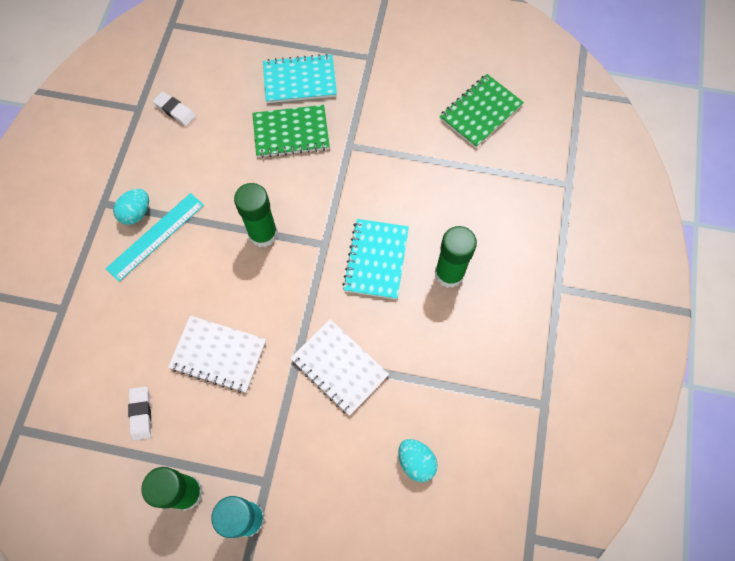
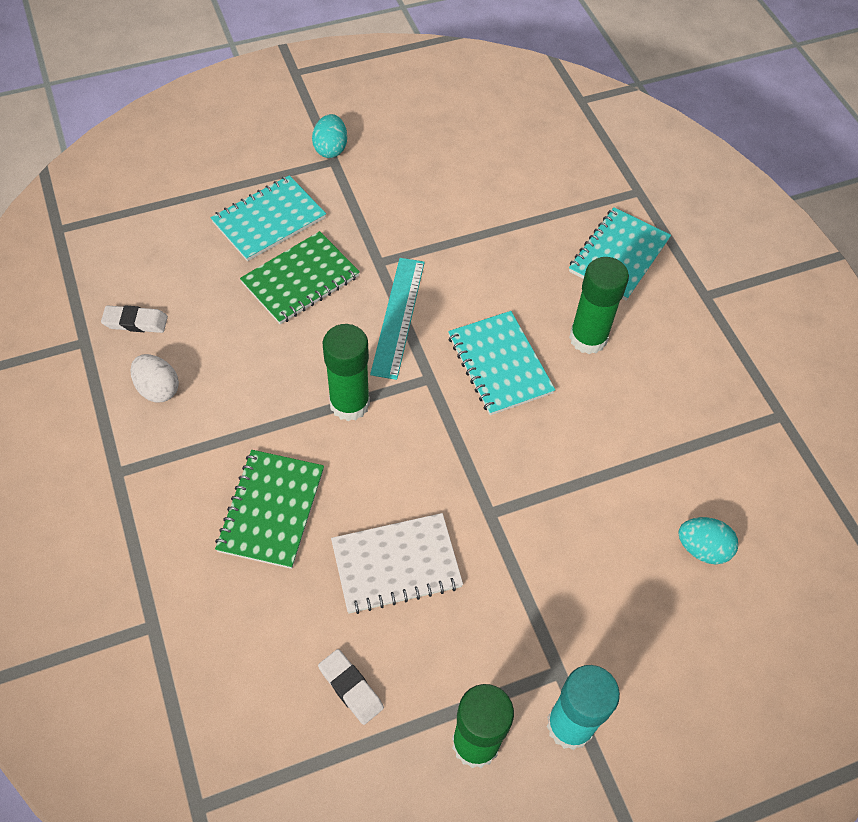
camera: 35 degrees left, 10 degrees down
turquoise ruler [106,193,204,282] -> turquoise ruler moved to [370,258,425,380]
turquoise egg [113,189,149,225] -> turquoise egg moved to [312,114,347,158]
white notebook [290,319,389,416] -> none
green notebook [439,74,524,148] -> green notebook moved to [215,450,324,569]
none -> white egg [130,354,179,402]
none -> turquoise notebook [569,207,671,301]

